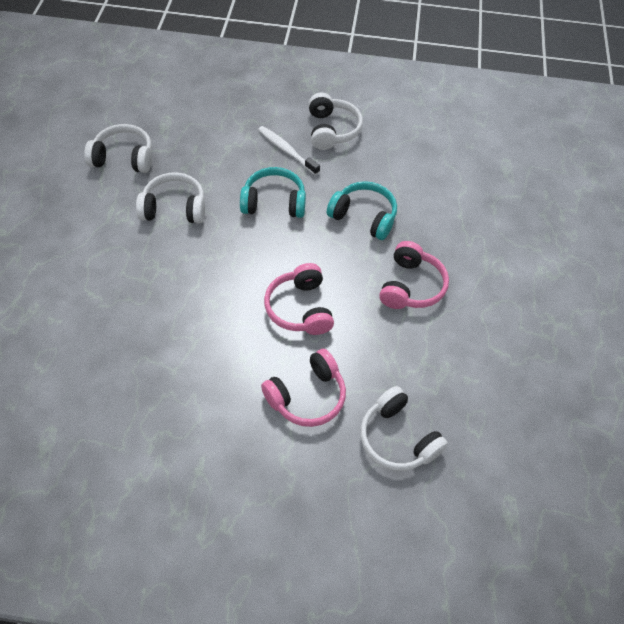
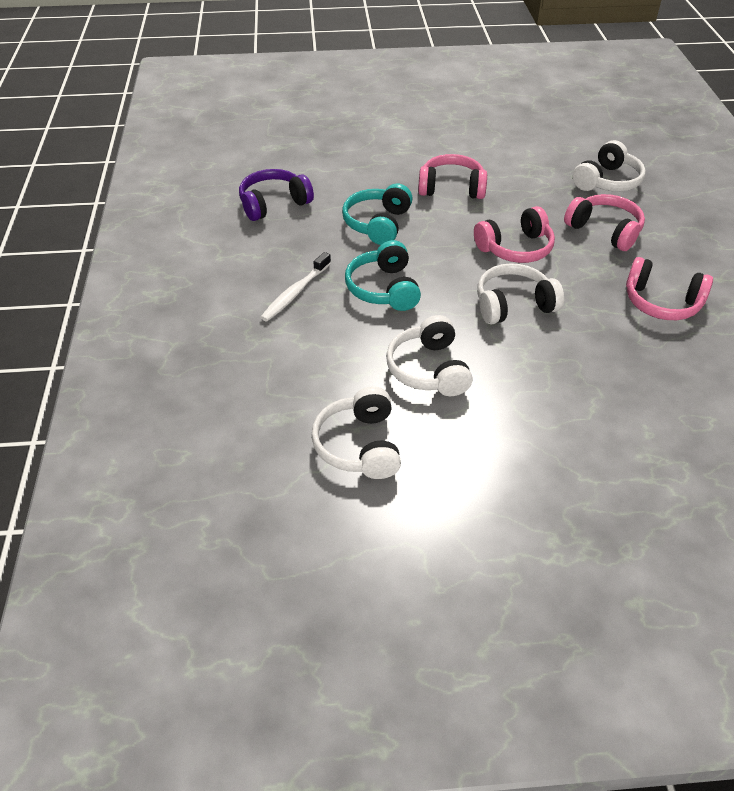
camera: 100 degrees left, 10 degrees down
white headphones [309,92,363,150] -> white headphones moved to [477,263,564,325]
none -> purple headphones [239,169,314,221]
none -> pink headphones [626,257,713,320]

